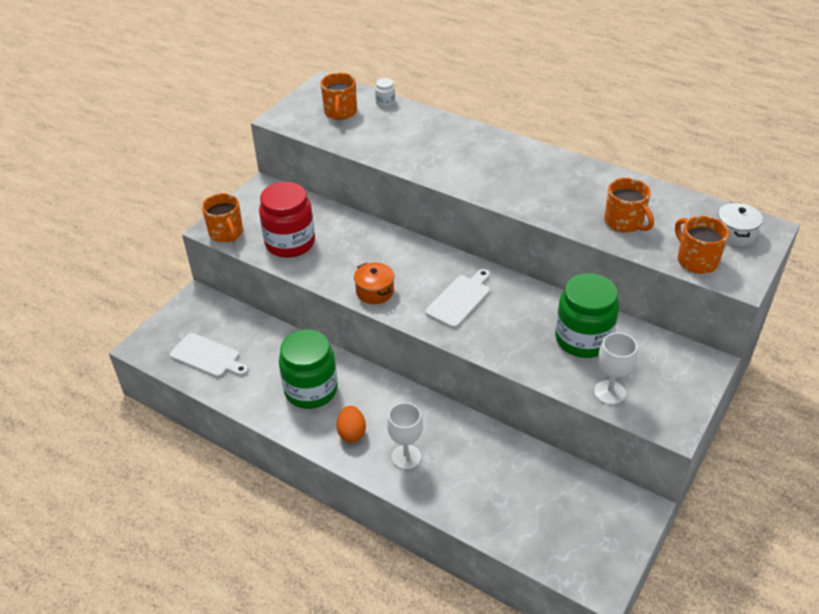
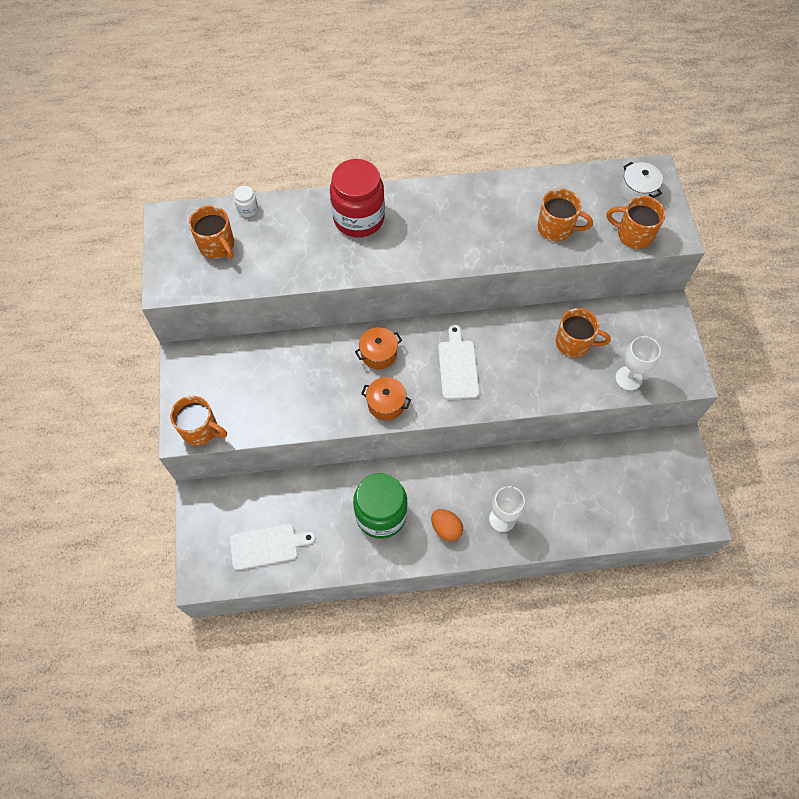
camera: 40 degrees left, 20 degrees up
red jar [259,182,315,258] -> red jar moved to [330,159,385,237]
green jar [555,273,619,358] -> orange mug [556,308,611,358]
none -> orange pot [355,327,402,369]

